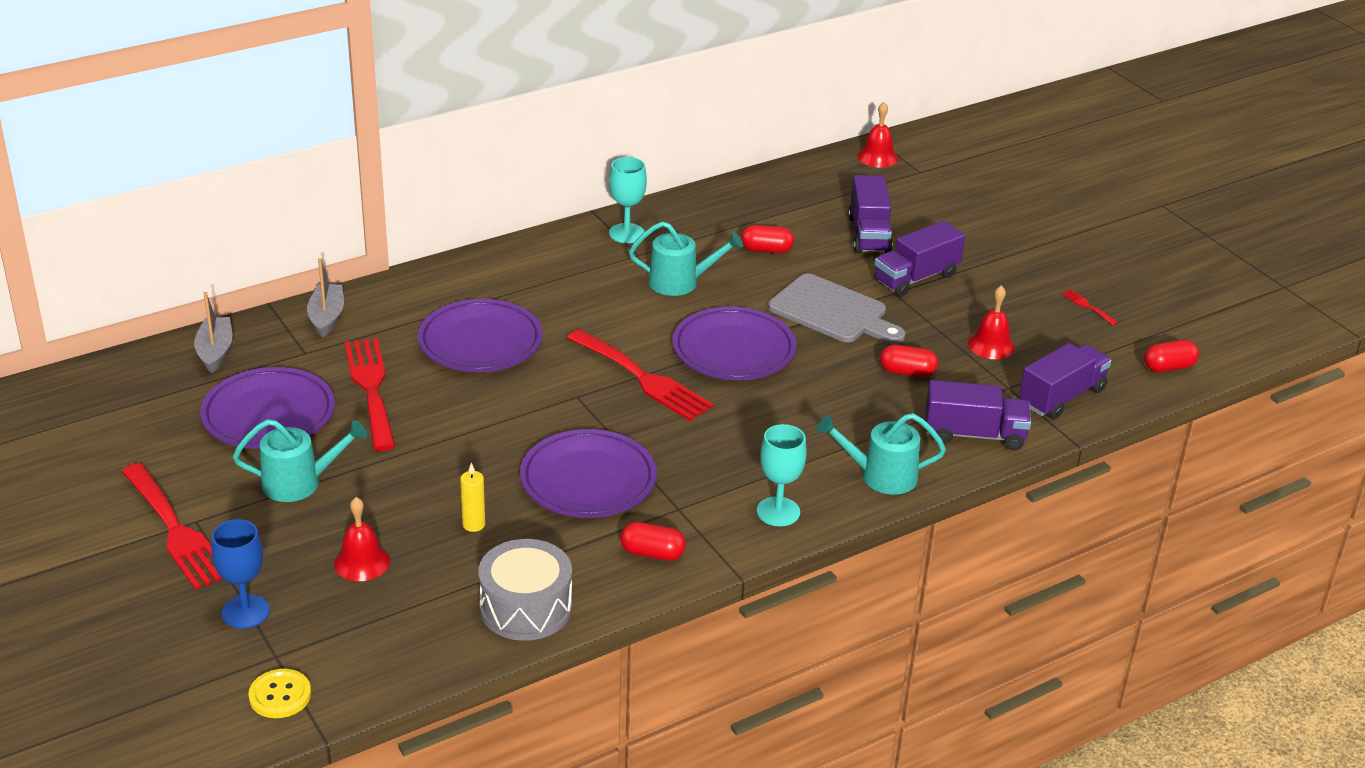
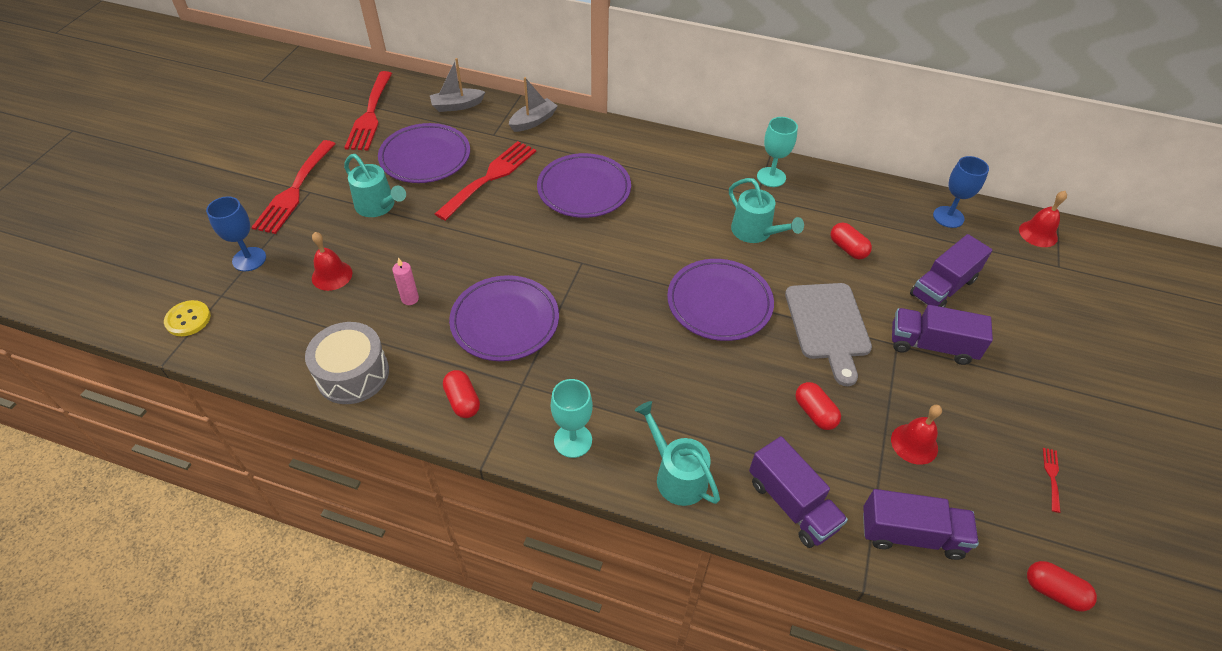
camera: 50 degrees right, 15 degrees up
grey boat [194,292,233,373] -> grey boat turned 150 degrees counterclockwise [430,58,485,112]
yellow candle [460,463,485,532] -> pink candle [392,258,419,305]
red fork [567,329,714,421] -> red fork moved to [344,71,392,150]
none -> blue goblet [933,156,989,228]

